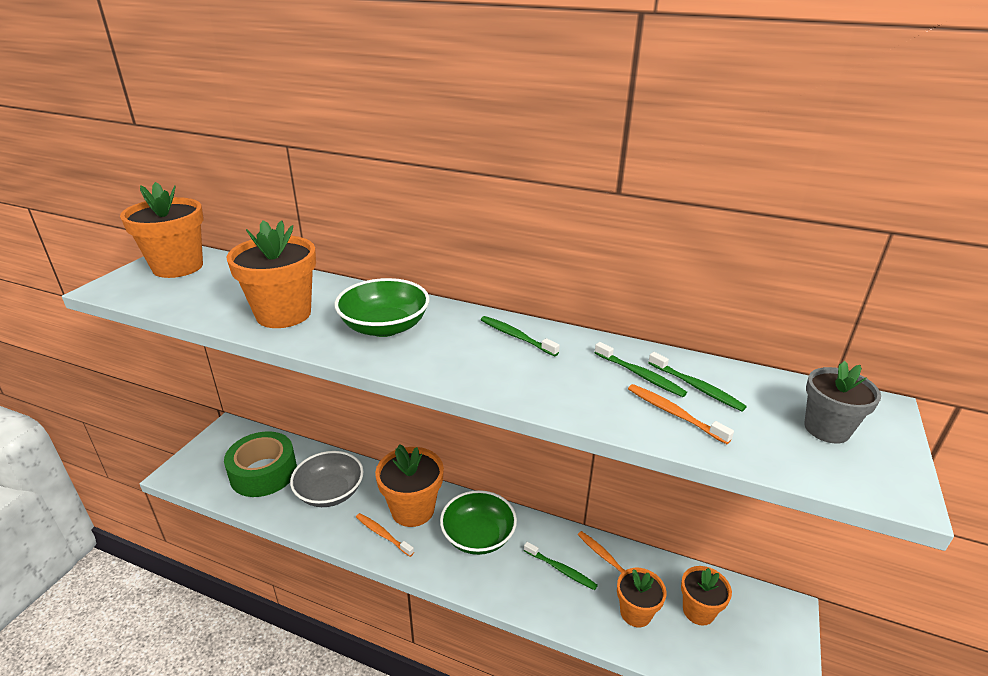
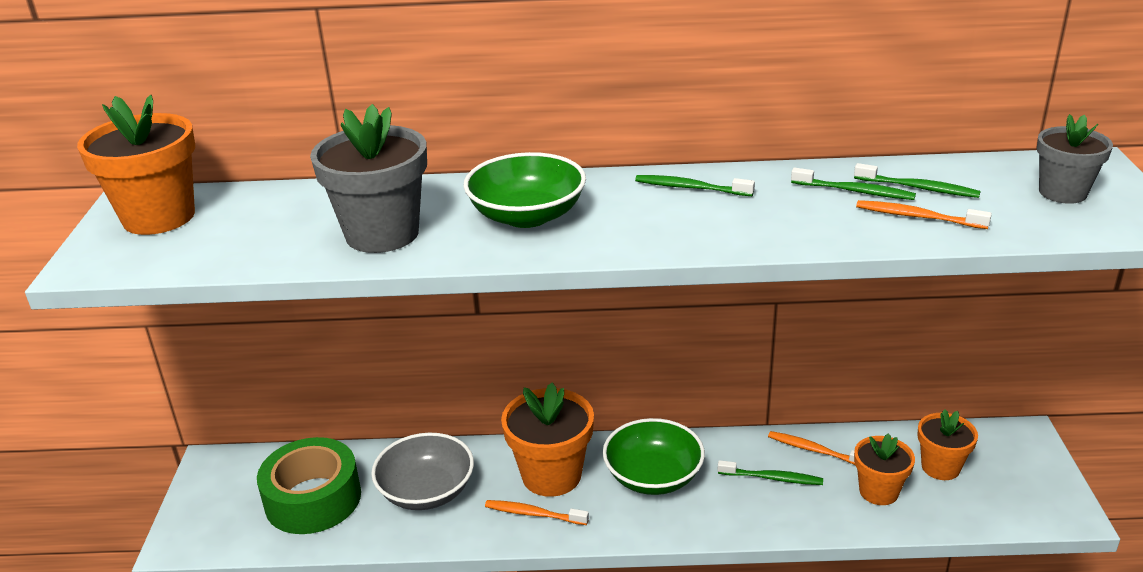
camera: 20 degrees left, 0 degrees up
orange flower pot [227,220,316,328] -> grey flower pot [310,104,427,253]

